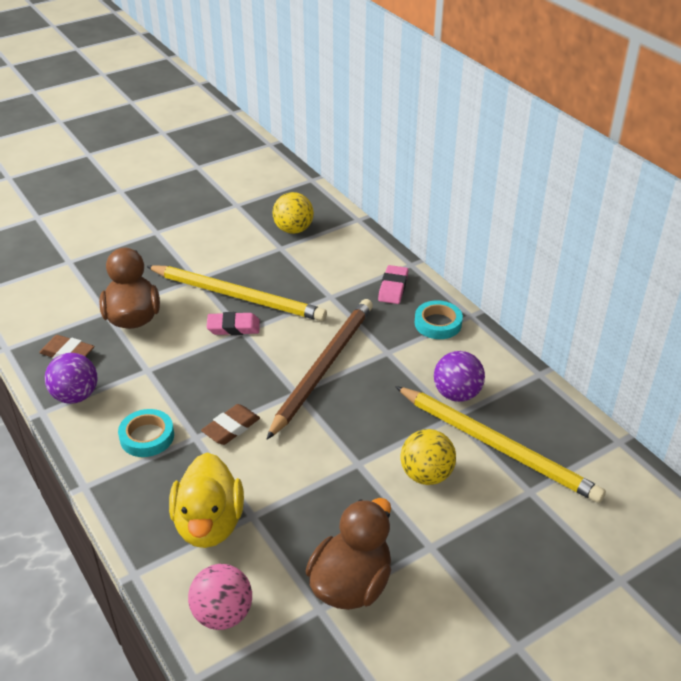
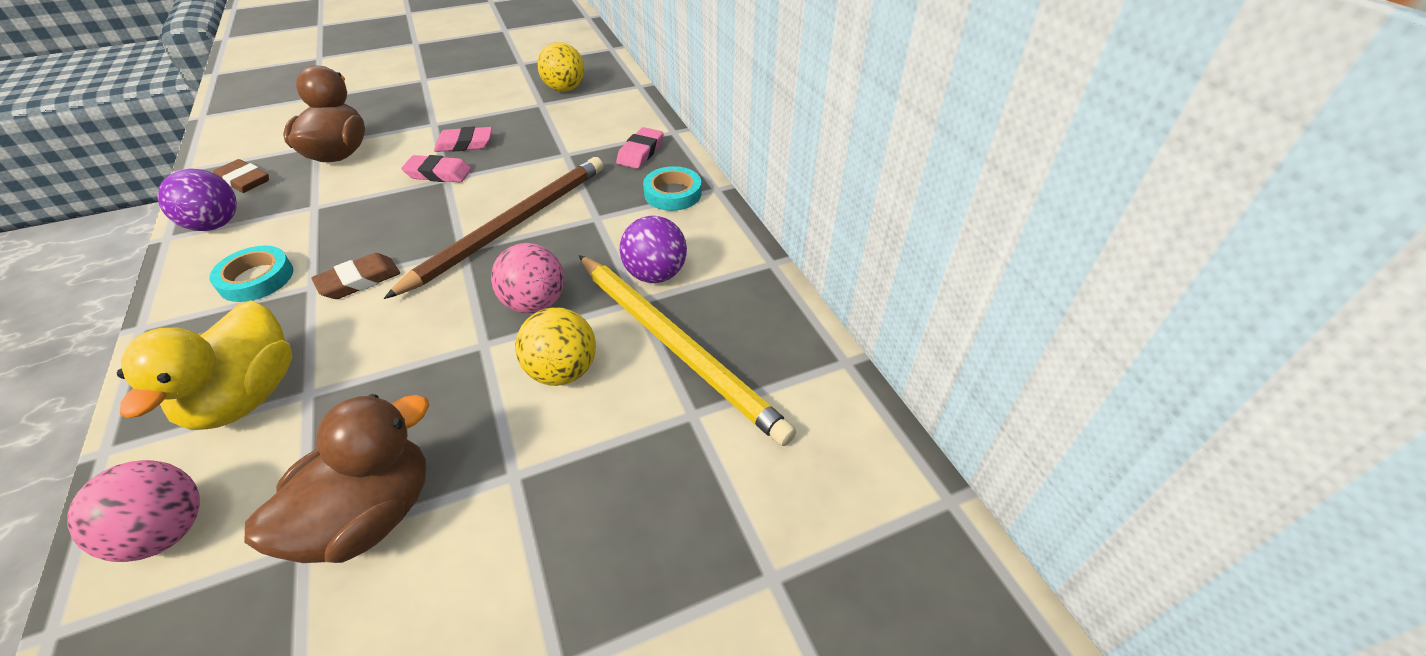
camera: 10 degrees right, 5 degrees up
yellow pencil [146,265,327,321] -> pink eraser [434,127,492,152]
none -> pink ball [491,243,564,313]

